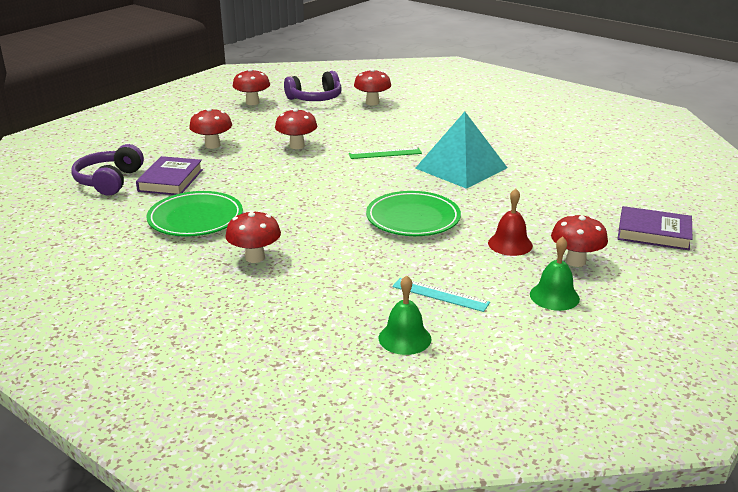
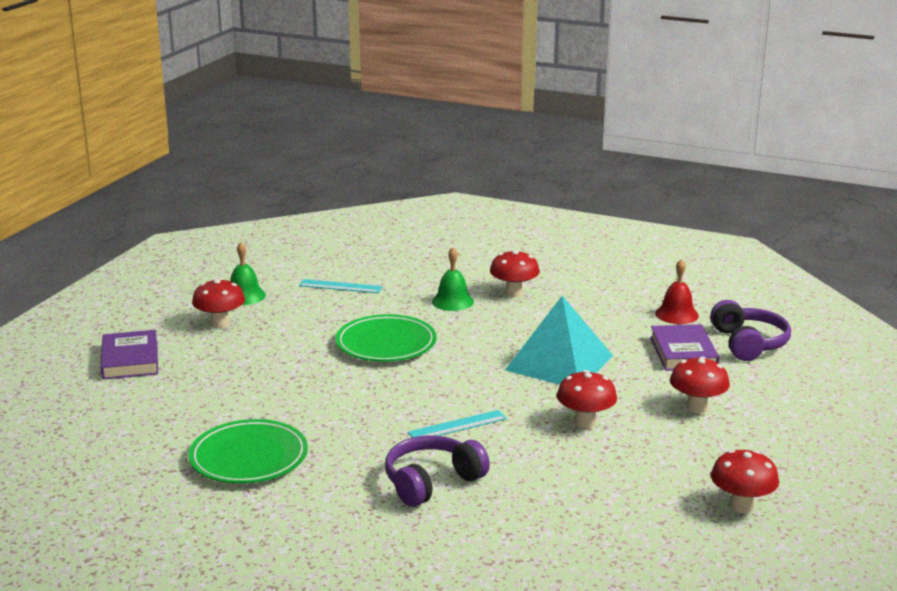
camera: 165 degrees right, 5 degrees down
green plate [147,191,243,237] -> green plate moved to [189,419,308,484]
purple headphones [284,71,342,101] -> purple headphones moved to [385,435,490,507]
green ruler [349,148,422,159] -> turquoise ruler [408,410,507,438]
red mushroom [354,69,391,106] -> none
green bell [379,275,431,355] -> green bell moved to [432,248,474,311]
turquoise pyramid [415,112,507,189] -> turquoise pyramid moved to [505,296,613,385]
red bell [488,188,533,256] -> red bell moved to [655,259,699,324]
purple book [618,206,692,251] -> purple book turned 75 degrees clockwise [101,330,158,380]

